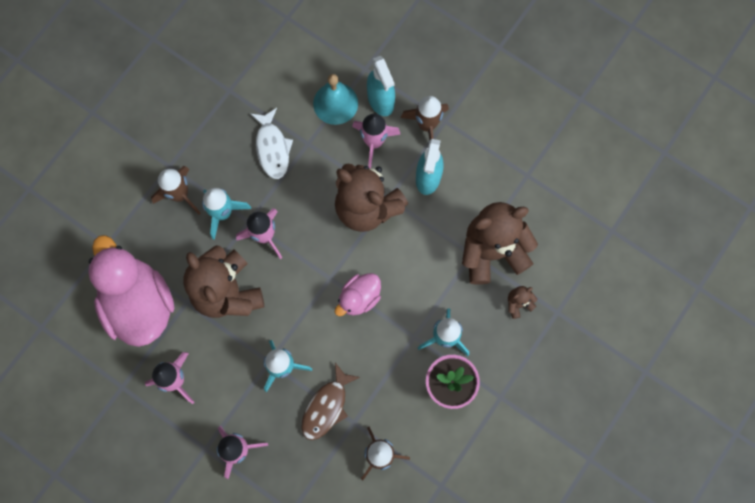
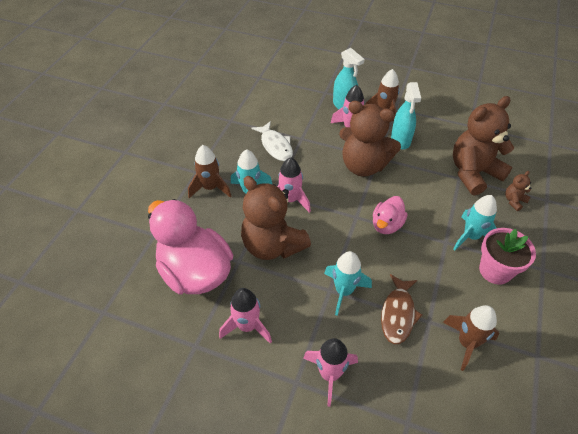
camera: 15 degrees left, 25 degrees down
turquoise bell [313,74,358,125] -> none

